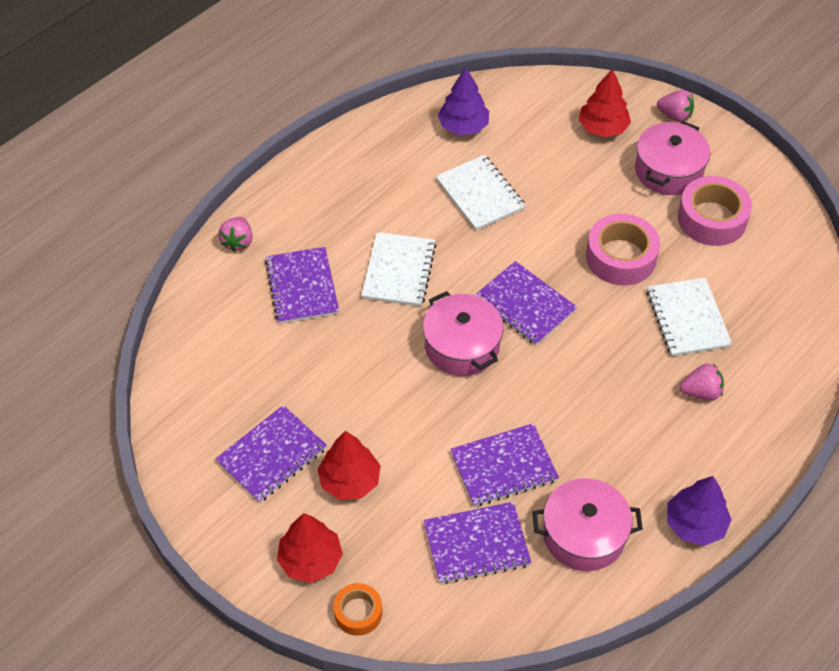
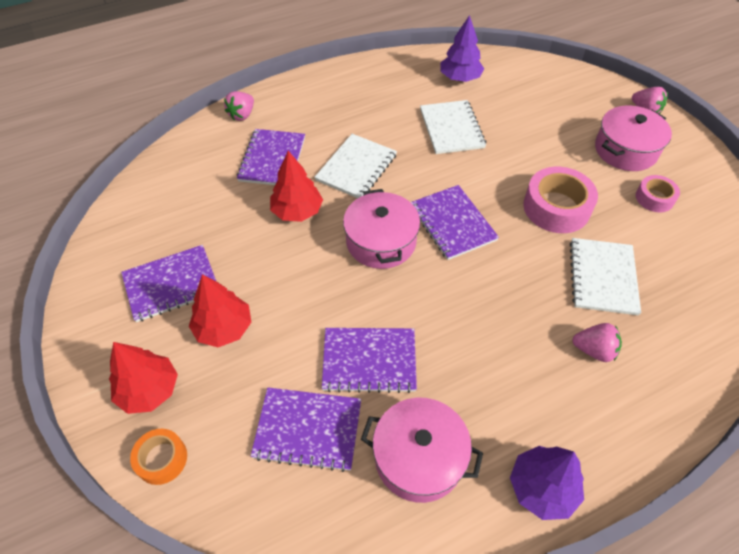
camera: 20 degrees right, 0 degrees up
red tree [578,69,631,137] -> red tree moved to [270,151,323,222]
pink tape [678,176,752,246] -> pink tape [636,175,680,212], size x0.57

